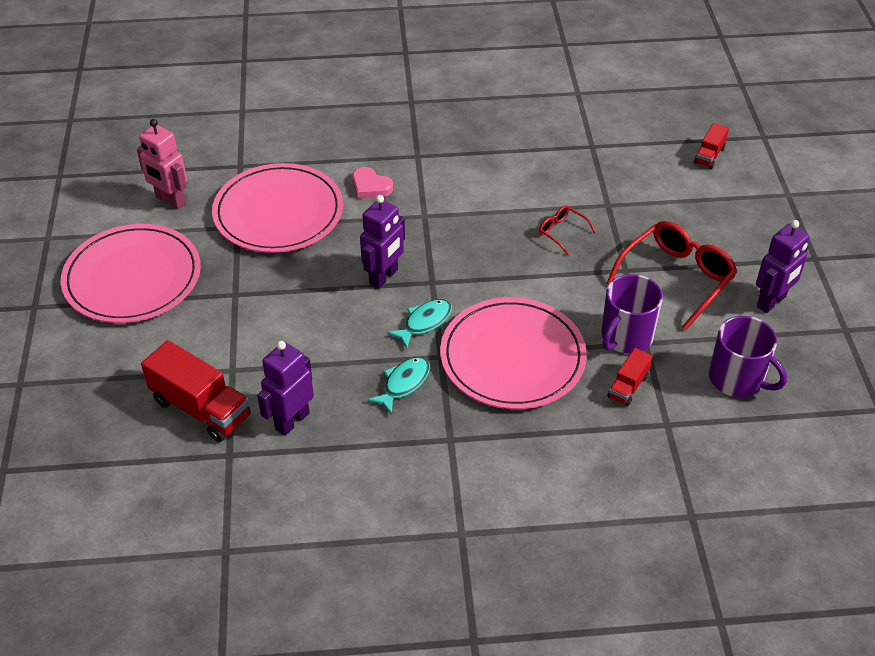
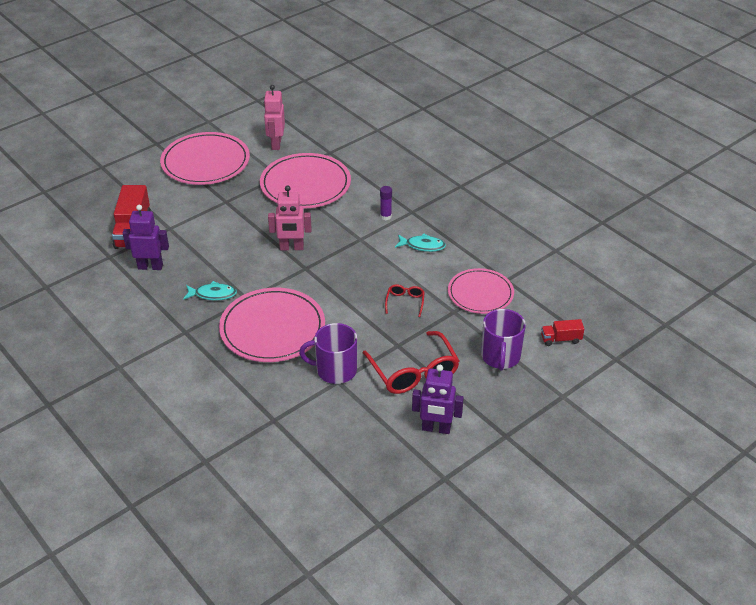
camera: 55 degrees right, 5 degrees down
pink heart [352,167,393,199] -> none
purple robot [360,195,405,289] -> pink robot [268,186,312,250]
turquoise fish [387,299,452,348] -> turquoise fish moved to [395,233,446,252]
red glasses [607,221,737,331] -> red glasses turned 60 degrees clockwise [363,331,459,394]
red truck [607,348,653,406] -> none
purple mug [709,316,787,397] -> purple mug moved to [481,309,526,371]
none -> purple glue stick [380,186,392,220]
none -> pink plate [448,268,514,314]

